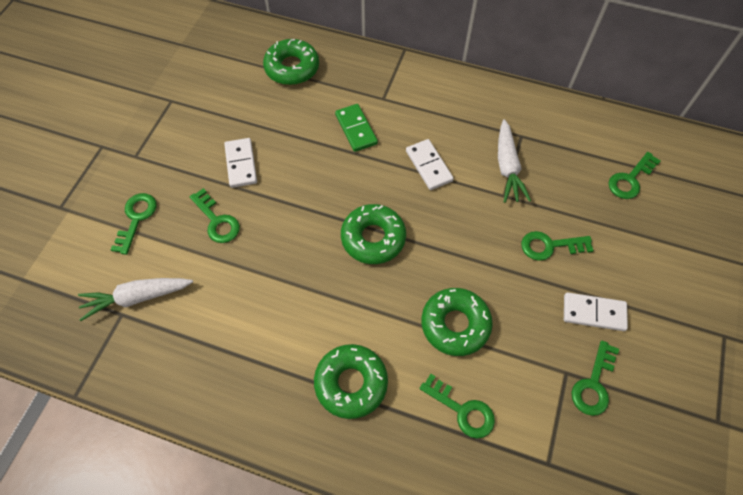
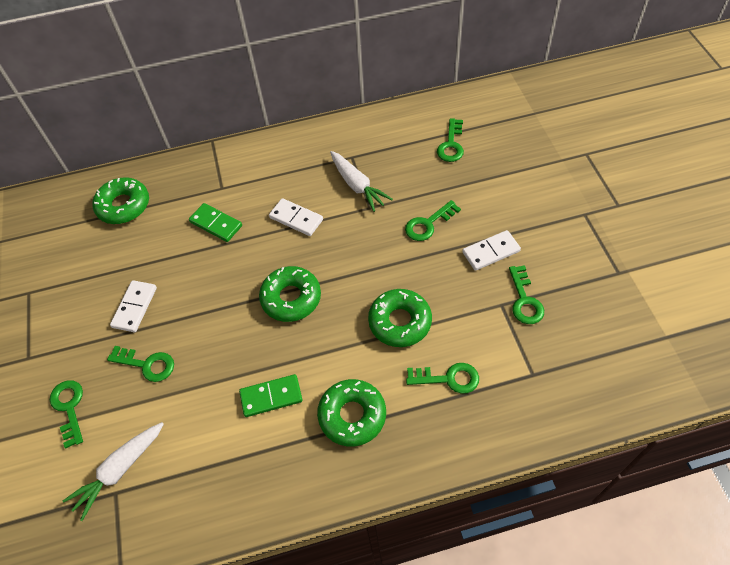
camera: 30 degrees left, 5 degrees down
white domino [224,138,257,188] -> white domino turned 60 degrees clockwise [110,280,157,332]
none -> green domino [239,374,303,417]

